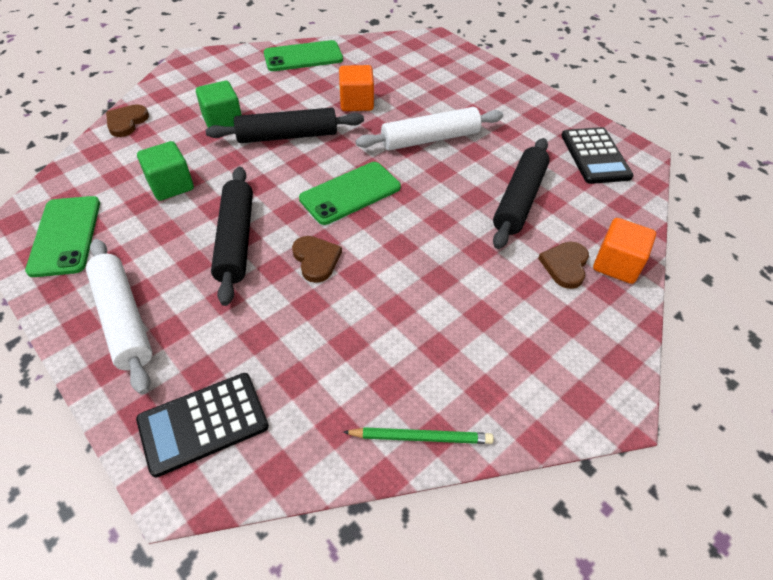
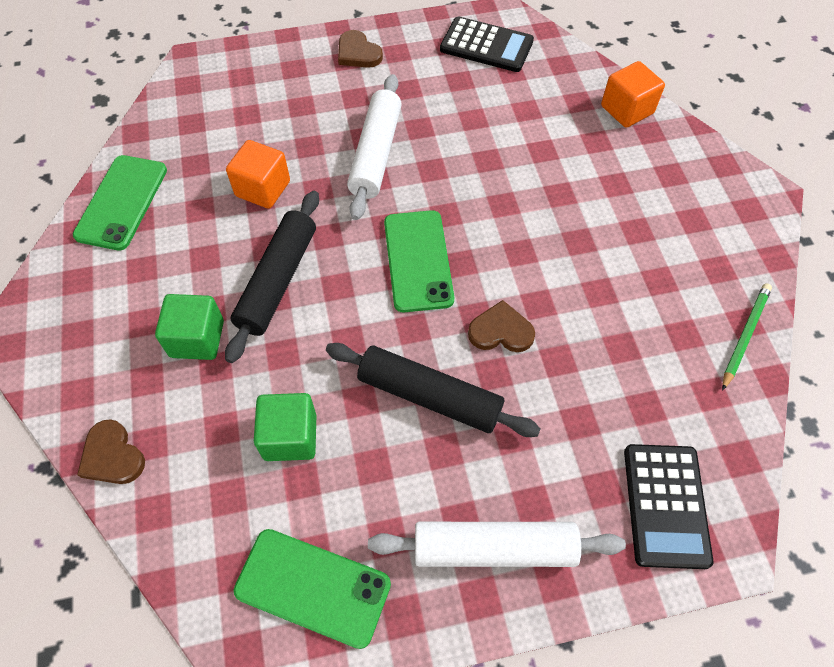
camera: 60 degrees left, 10 degrees up
black rolling pin [493,138,550,249] -> none
brown heart [538,242,589,289] -> brown heart moved to [338,30,383,68]

